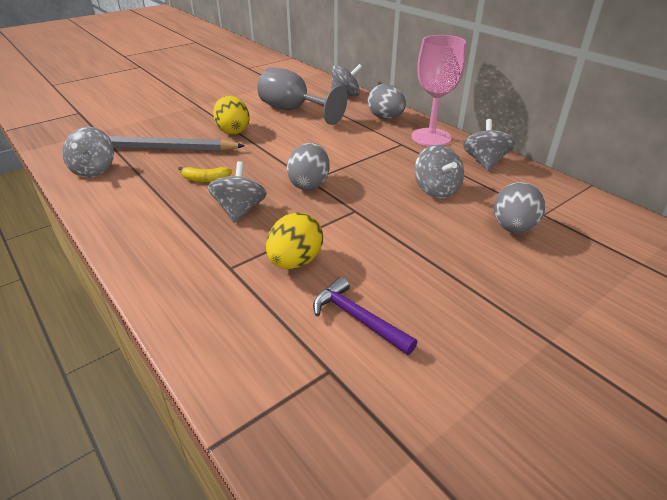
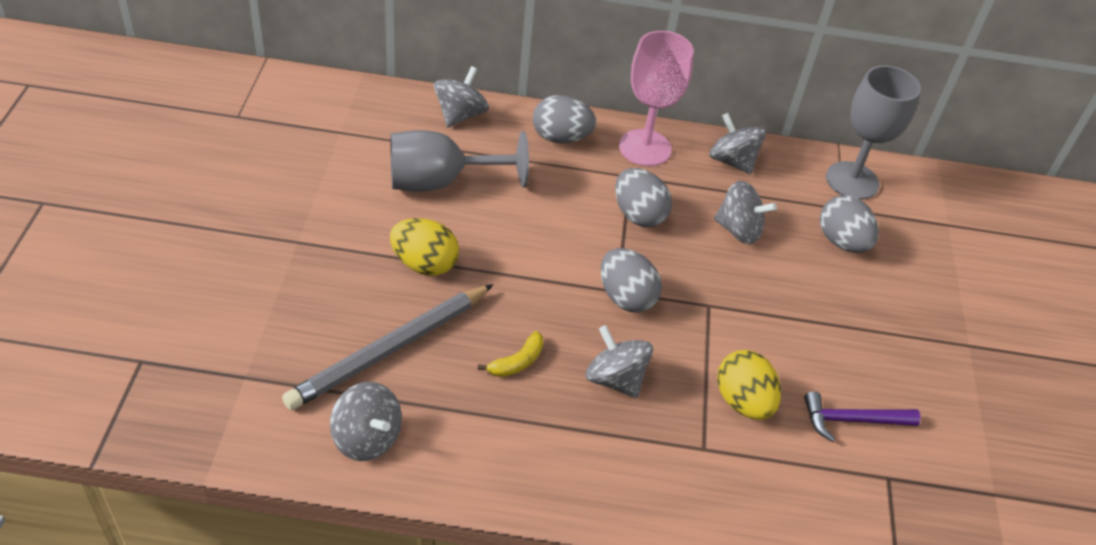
camera: 50 degrees left, 10 degrees up
none -> grey egg [615,168,672,227]
none -> grey goblet [826,65,921,200]

